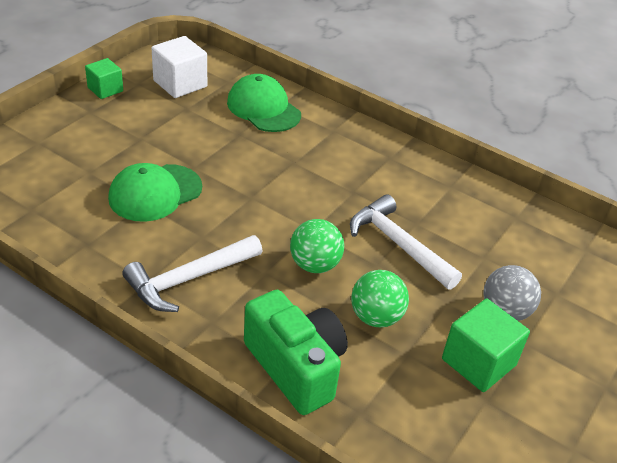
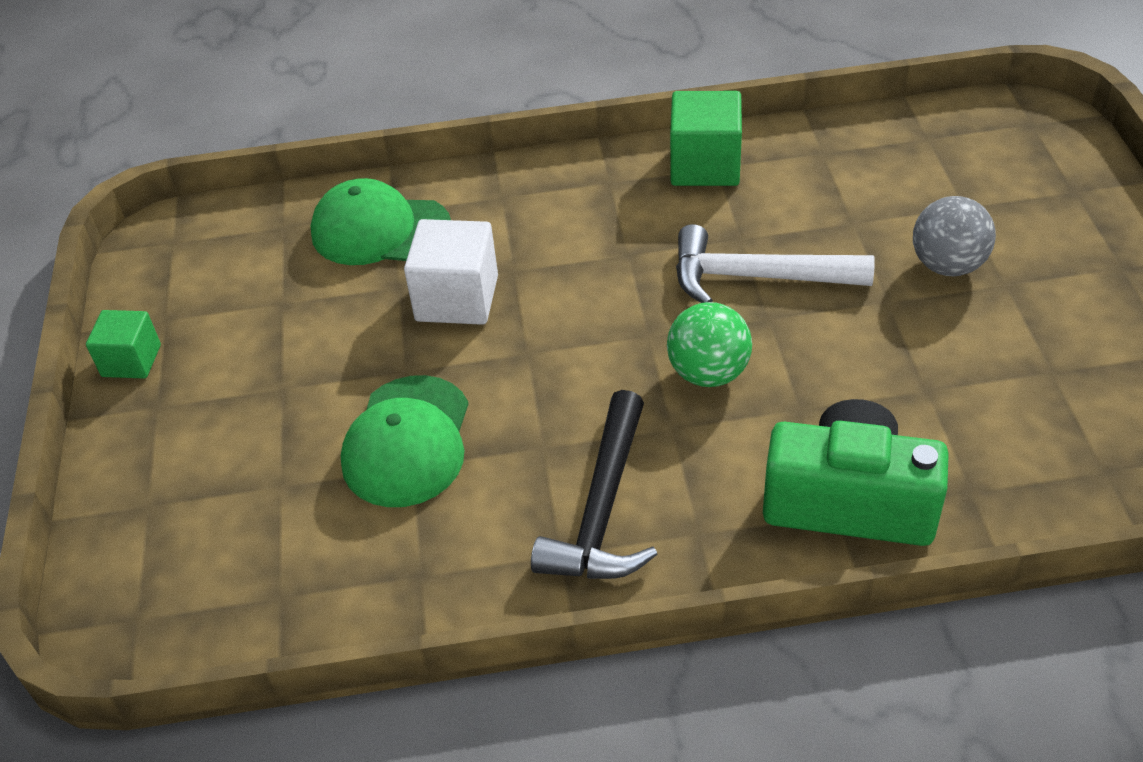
camera: 35 degrees left, 5 degrees up
white hammer [122,235,262,312] -> black hammer [531,390,658,579]
white cube [151,36,207,98] -> white cube moved to [404,219,498,325]
green ball [351,270,409,327] -> none
green cube [442,299,530,392] -> green cube moved to [670,91,742,186]

